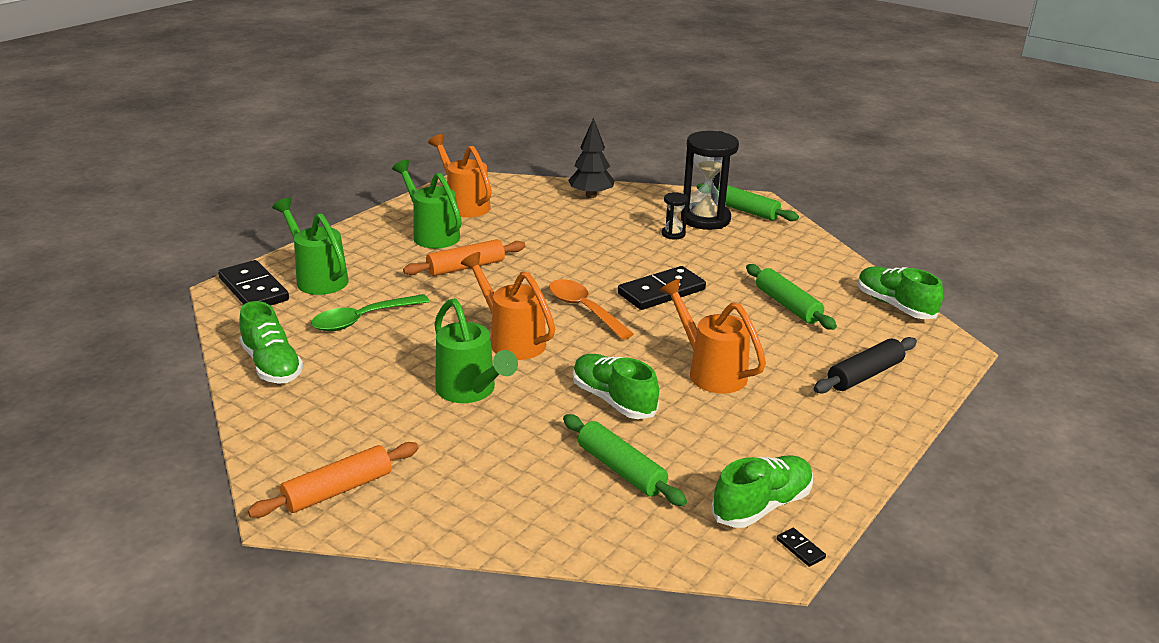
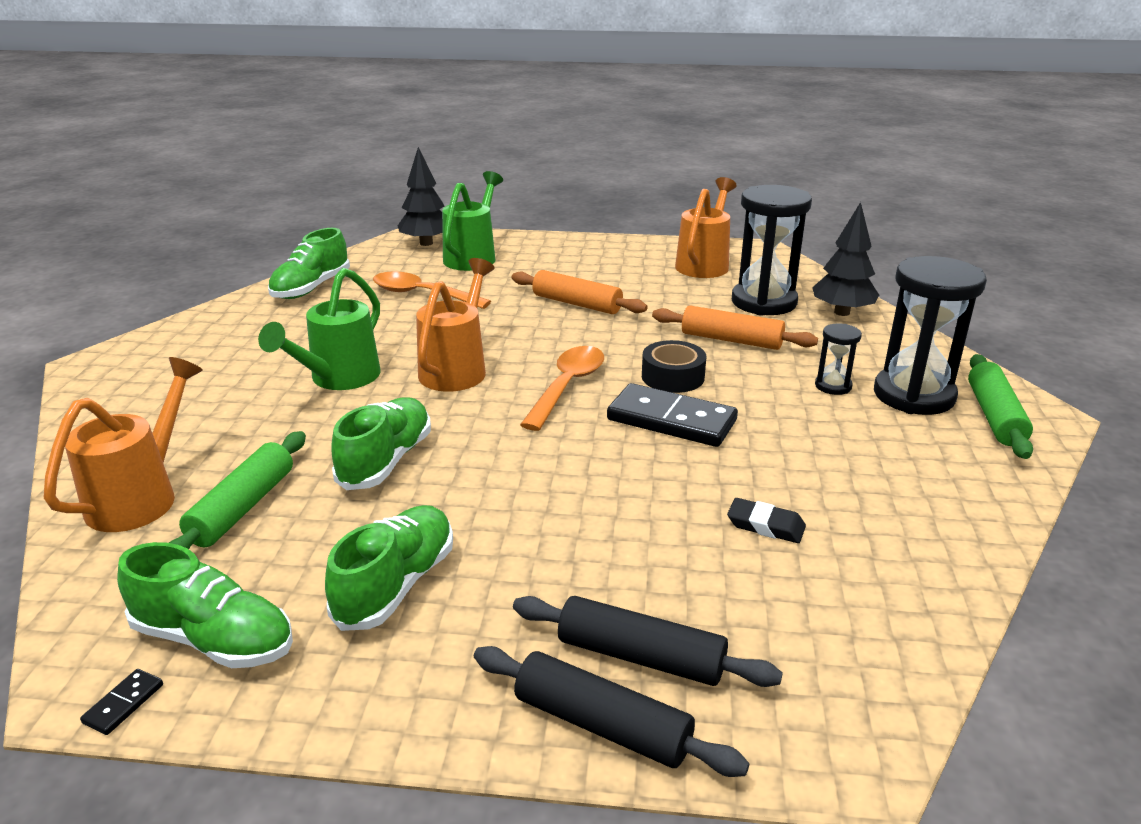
camera: 60 degrees right, 0 degrees up
black domino [218,260,289,306] -> black tree [398,147,444,246]
orange rolling pin [248,442,419,518] -> orange rolling pin moved to [652,306,818,350]
green spoon [311,294,430,331] -> orange spoon [373,271,491,309]
green watering can [392,160,462,249] -> none
orange watering can [659,279,766,394] -> orange watering can moved to [44,357,203,532]
green rolling pin [746,264,837,330] -> black eraser [727,498,806,543]
green shoe [858,266,943,319] -> green shoe moved to [325,505,453,631]
none -> black rolling pin [474,646,749,777]
none -> black tape [642,340,706,393]
none -> black hourglass [732,185,812,316]

